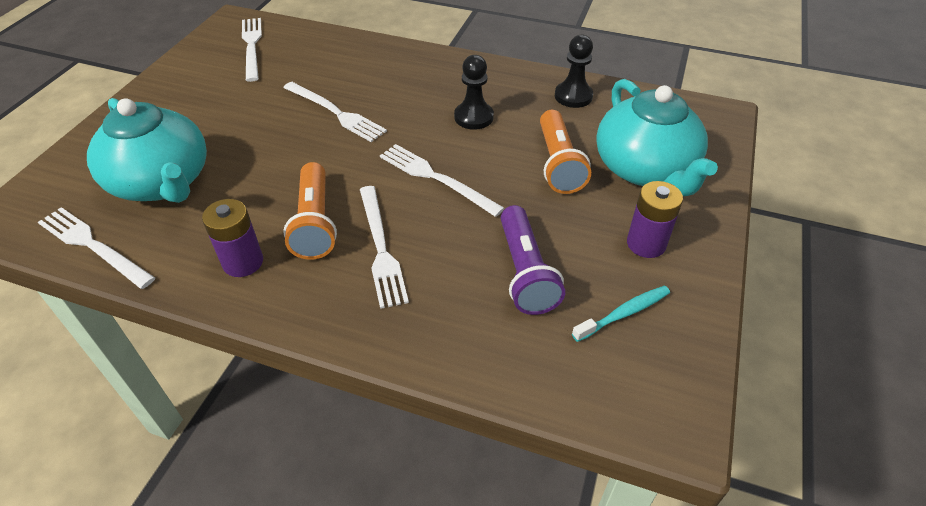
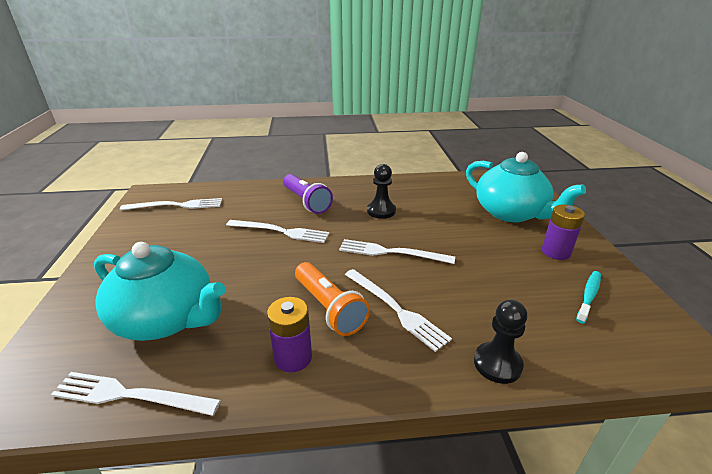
camera: 25 degrees left, 15 degrees down
white fork [242,18,262,82] -> white fork turned 120 degrees clockwise [120,198,222,211]
purple flashlight [501,205,565,315] -> purple flashlight moved to [283,174,333,214]
orange flashlight [540,110,591,194] -> none
black pawn [555,35,593,108] -> black pawn moved to [474,300,527,384]

